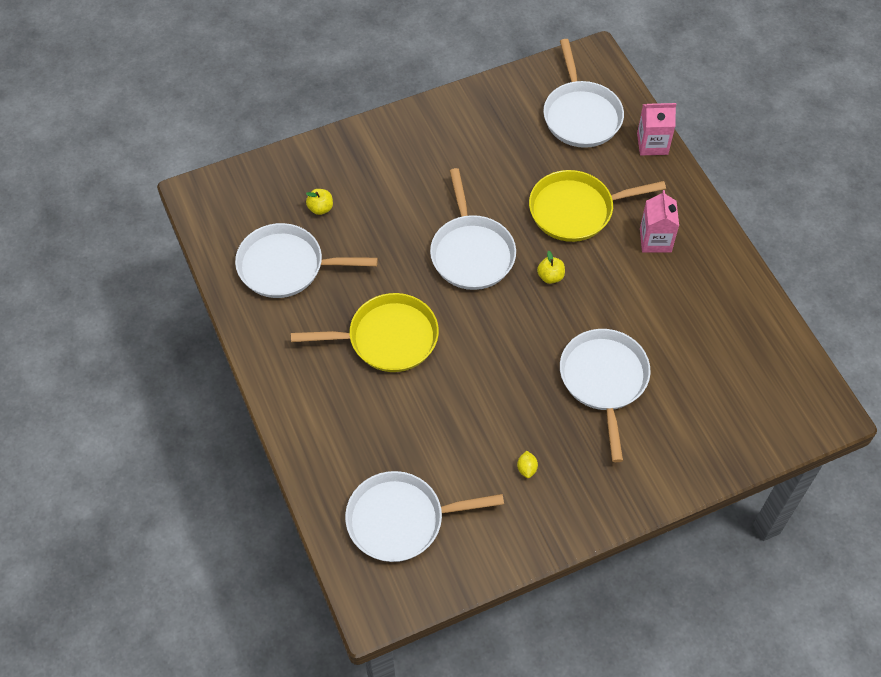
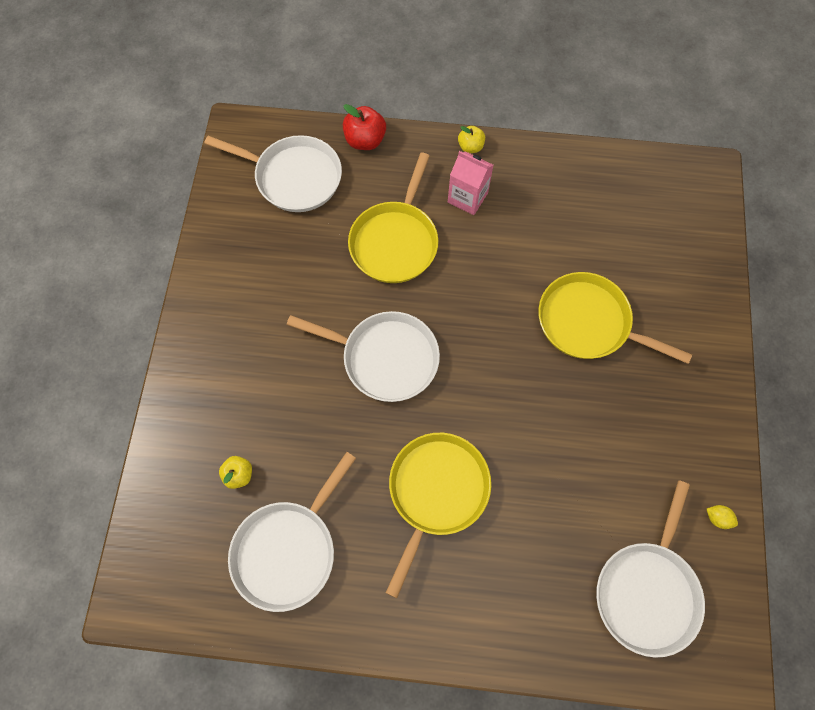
camera: 60 degrees left, 10 degrees up
yellow lemon [517,451,538,478] -> yellow lemon moved to [707,505,738,529]
yellow apple [537,251,565,284] -> yellow apple moved to [458,126,485,153]
white pan [560,329,651,462] -> yellow pan [538,272,692,364]
pink carton [637,103,676,155] -> red apple [343,104,386,150]

